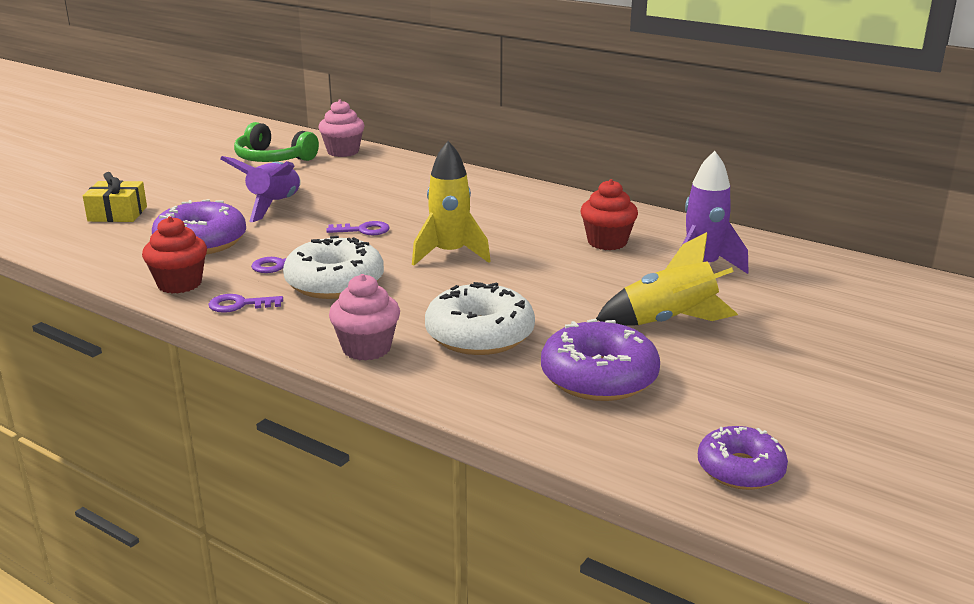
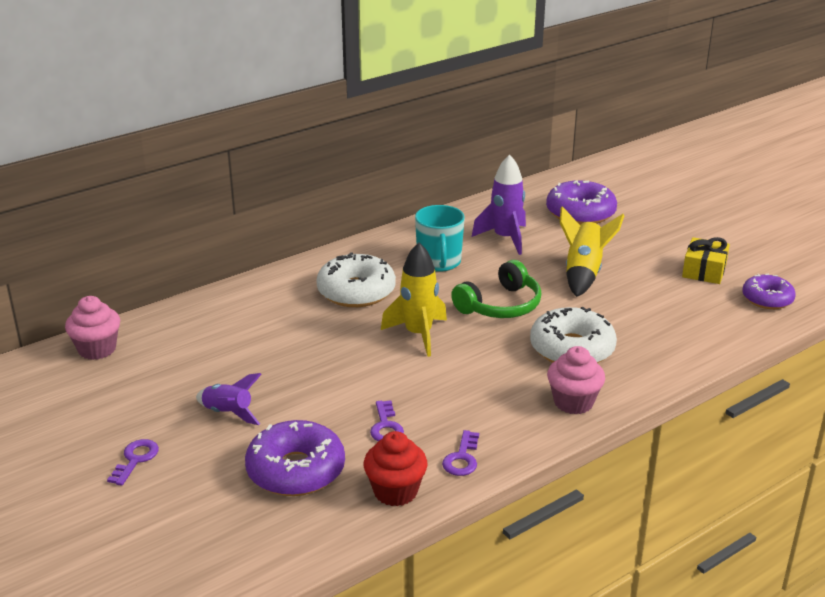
camera: 70 degrees left, 5 degrees up
yellow gift [83,172,147,222] -> yellow gift moved to [682,237,730,284]
purple rocket [220,156,301,222] -> purple rocket [196,373,262,425], size x0.66
green headphones [234,122,319,162] -> green headphones moved to [451,260,542,318]
white donut [283,236,384,299] -> white donut moved to [316,252,396,307]
purple key [326,221,390,235] -> purple key moved to [107,439,159,486]
purple donut [541,319,660,401] -> purple donut moved to [546,180,617,225]
red cupcake [581,179,638,250] -> turquoise mug [415,205,465,272]

